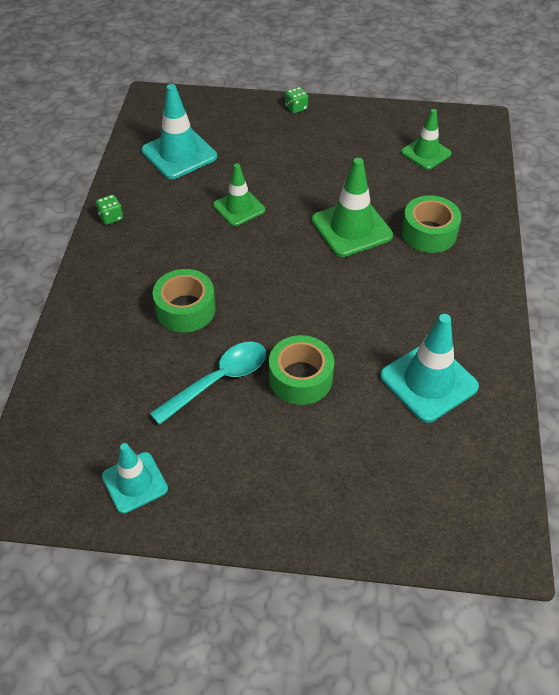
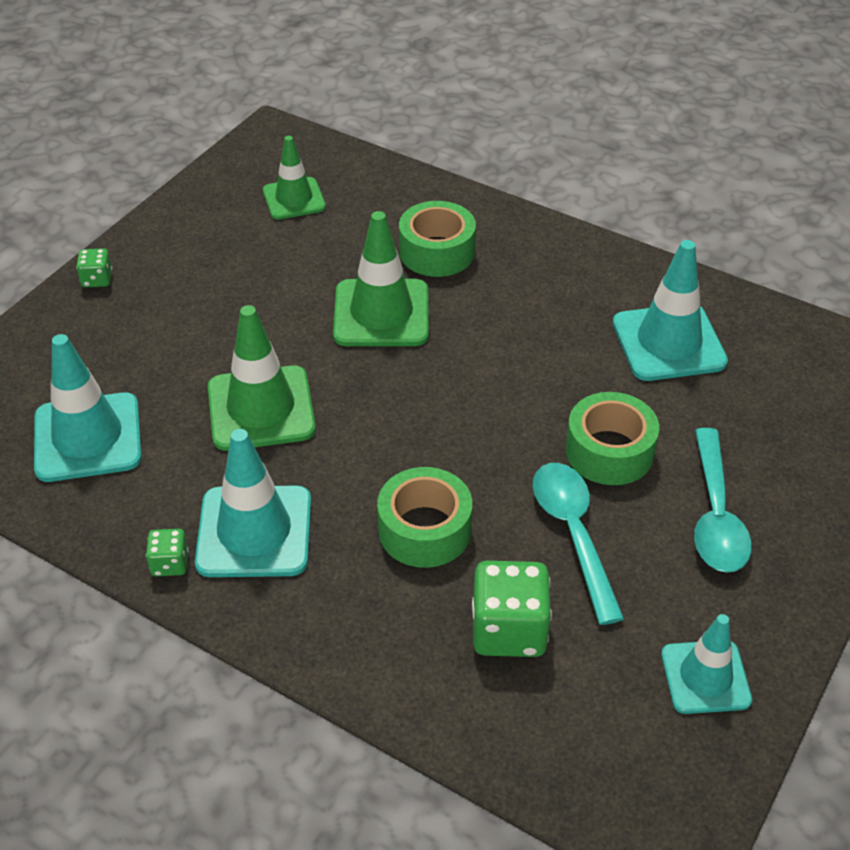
camera: 65 degrees left, 5 degrees down
green traffic cone [213,164,265,226] -> green traffic cone [208,305,316,451], size x1.54
none -> turquoise traffic cone [195,429,311,577]
none -> green dice [472,561,552,657]
none -> turquoise spoon [694,428,752,573]

